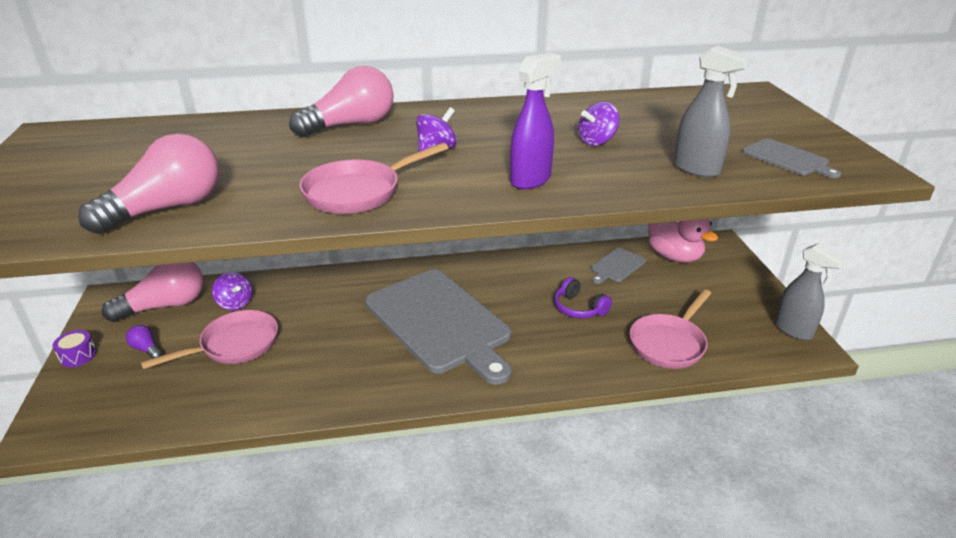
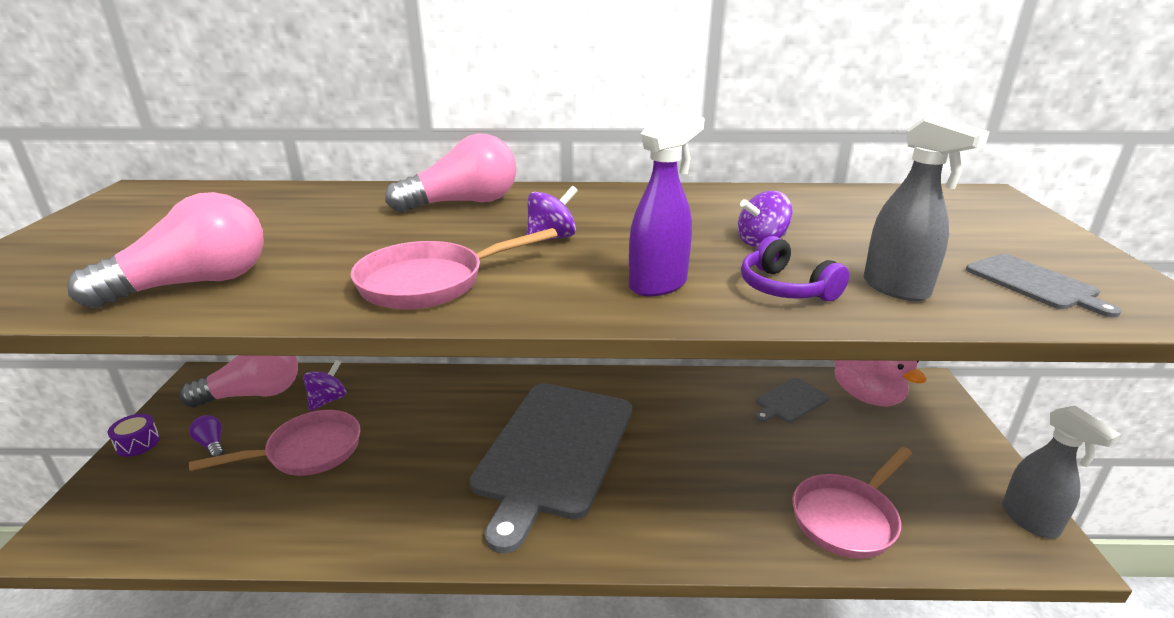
camera: 10 degrees right, 5 degrees down
purple spinning top [212,272,252,311] -> purple spinning top turned 120 degrees counterclockwise [303,360,346,411]
grey cutting board [365,270,512,385] -> grey cutting board turned 45 degrees clockwise [470,383,632,553]
purple headphones [554,277,612,318] -> purple headphones moved to [741,236,849,301]

